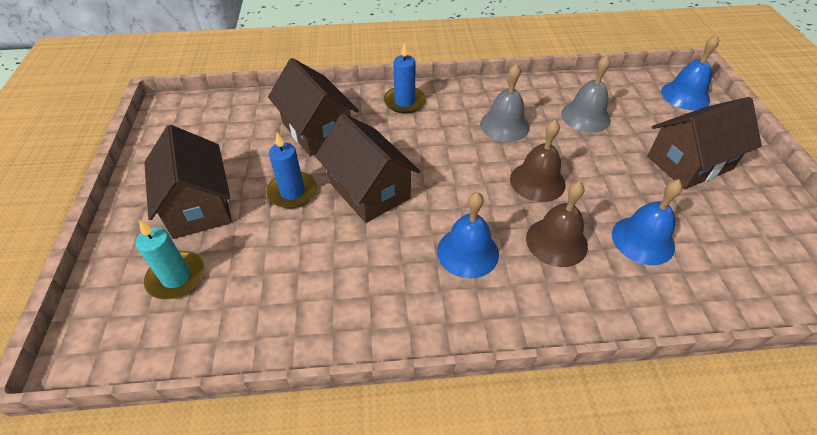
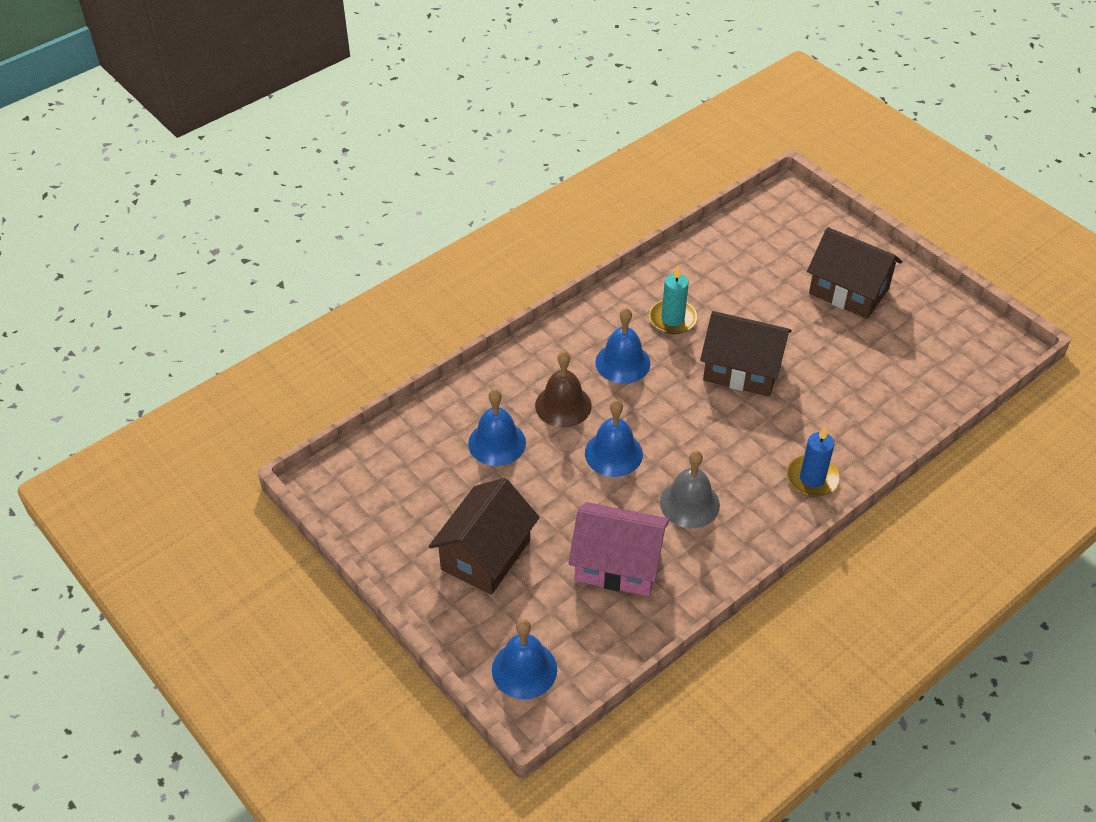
camera: 145 degrees right, 0 degrees up
turquoise candle [135,220,204,299] -> turquoise candle moved to [649,266,697,334]
blue candle [266,133,317,208] -> none
brown house [268,58,359,156] -> none
brown bell [510,119,566,202] -> blue bell [585,400,643,477]
grey bell [561,55,611,133] -> pink house [568,502,670,596]

